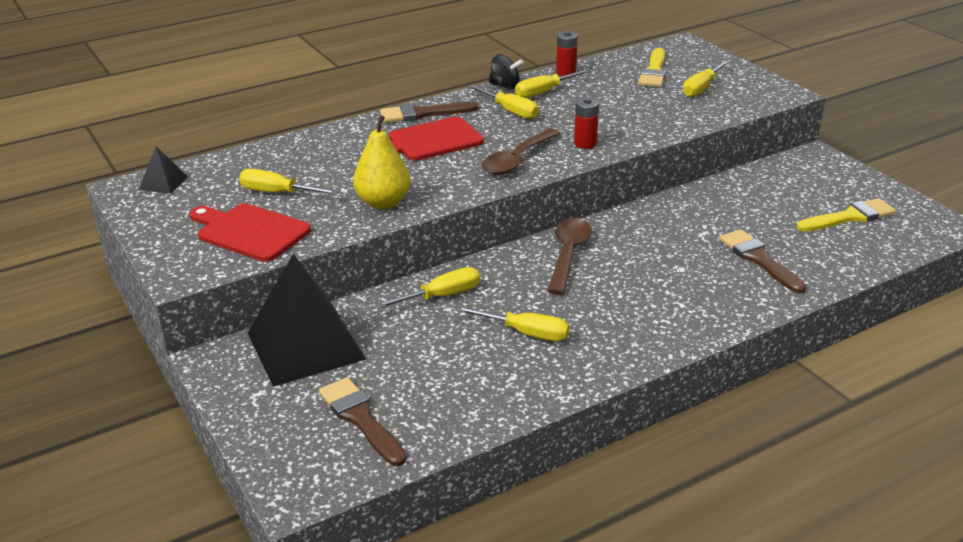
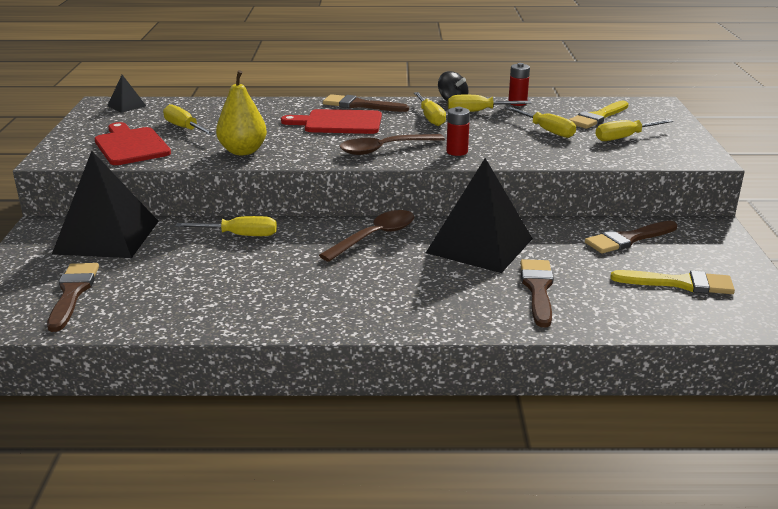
camera: 30 degrees right, 5 degrees down
yellow screwdriver [456,306,570,341] -> yellow screwdriver moved to [506,106,576,138]
none -> black pyramid [426,158,533,273]
none -> brown brush [585,221,677,254]

